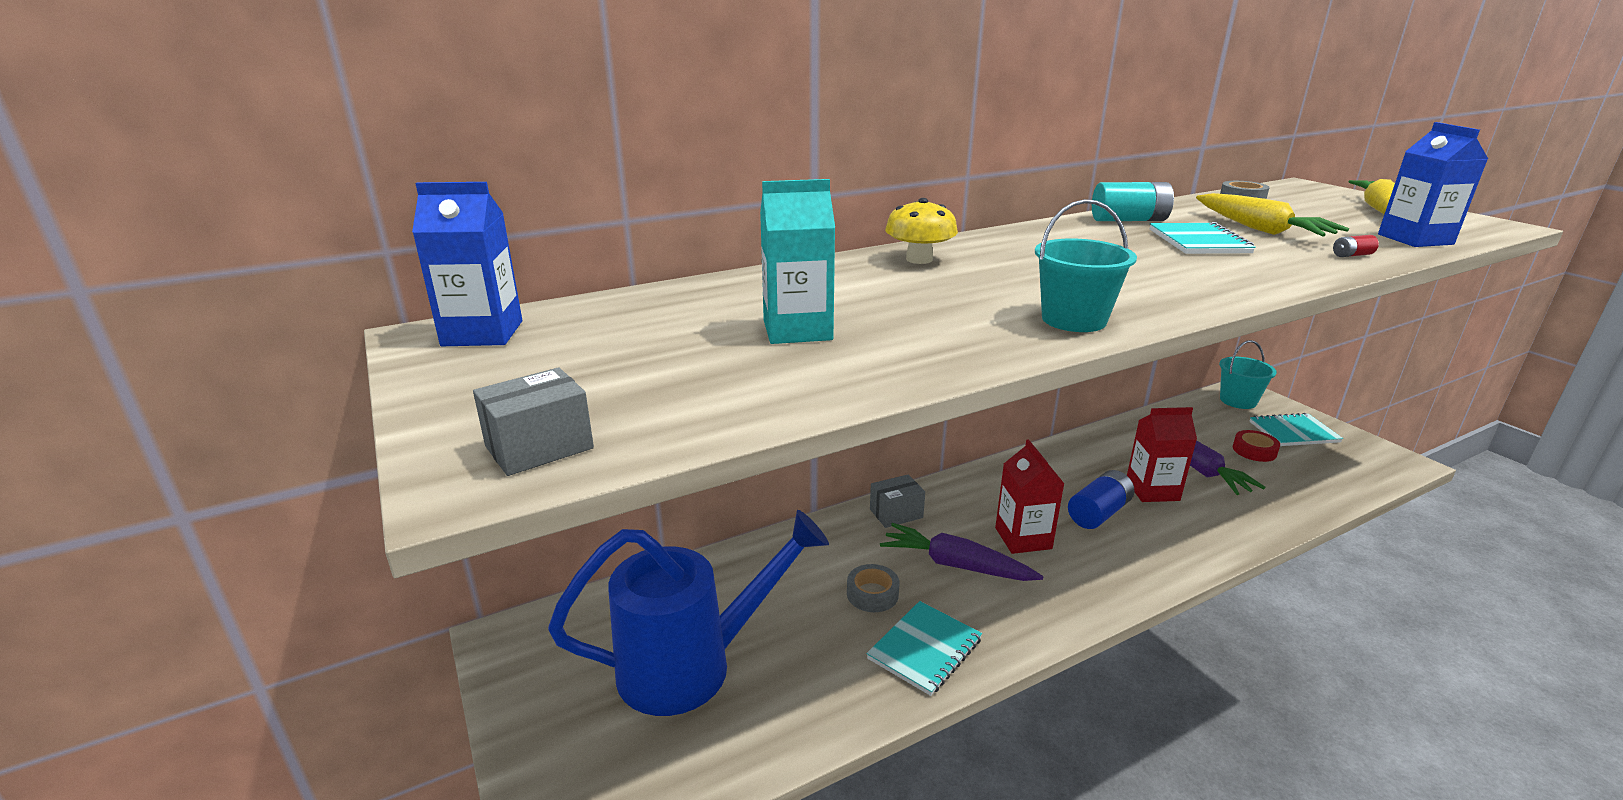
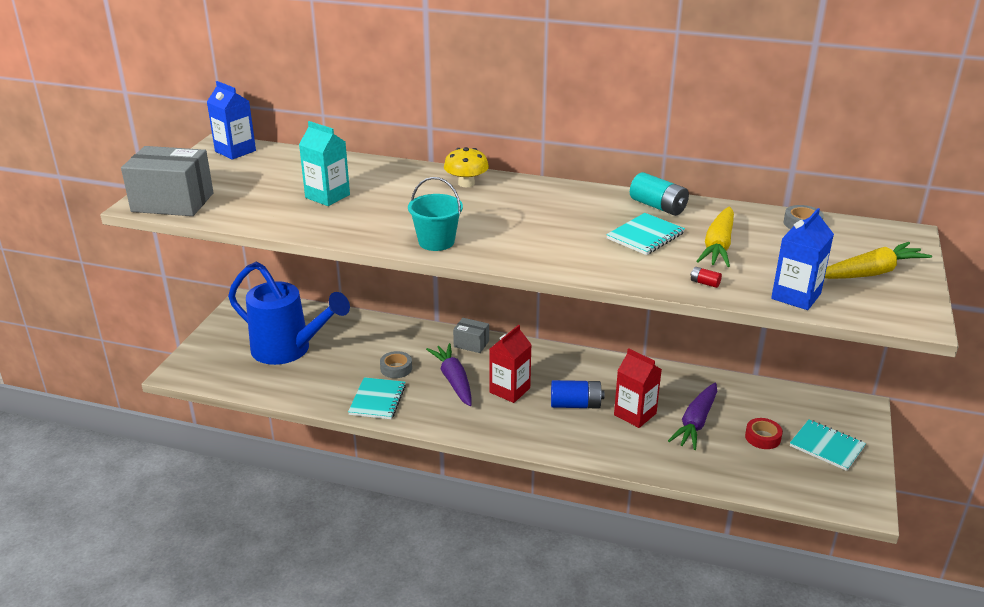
camera: 45 degrees right, 5 degrees up
grey box [473,367,594,476] -> grey box [121,146,214,216], size x1.94
turquoise notebook [866,601,982,696] -> turquoise notebook turned 75 degrees counterclockwise [348,377,406,419]
turquoise bucket [1219,340,1277,409] -> none

